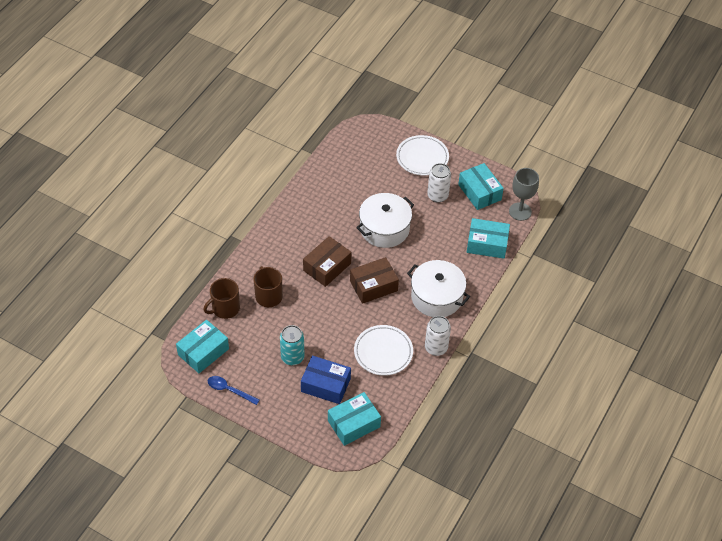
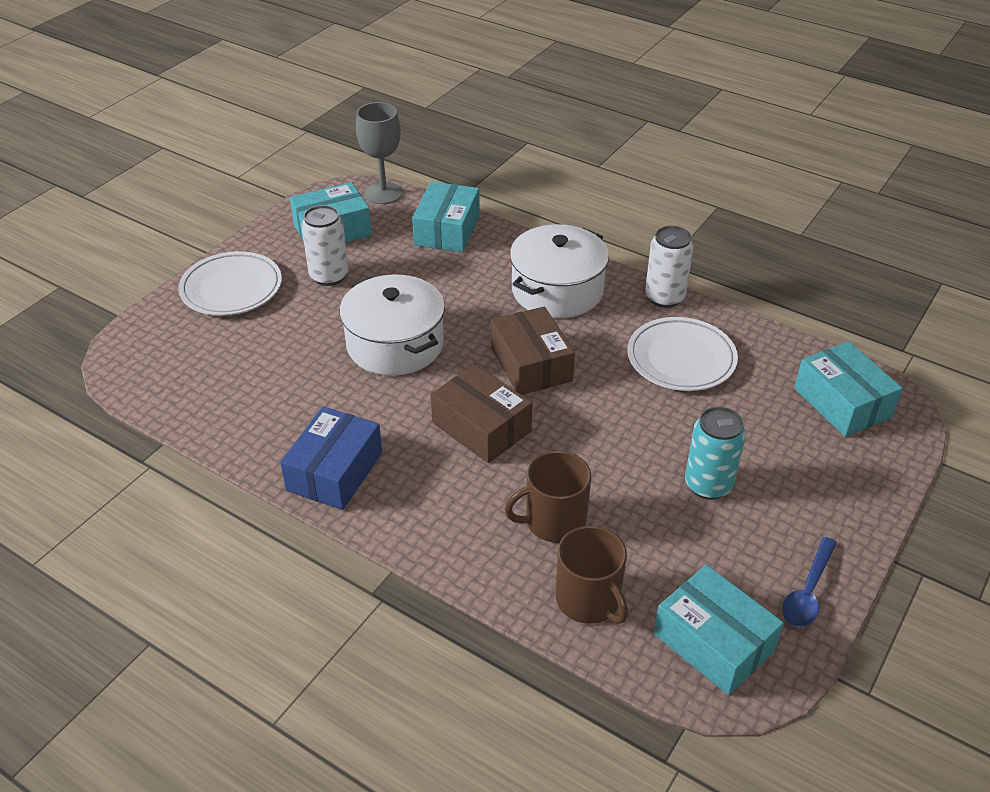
camera: 85 degrees left, 10 degrees down
blue box [301,356,351,404] -> blue box moved to [280,406,382,510]

